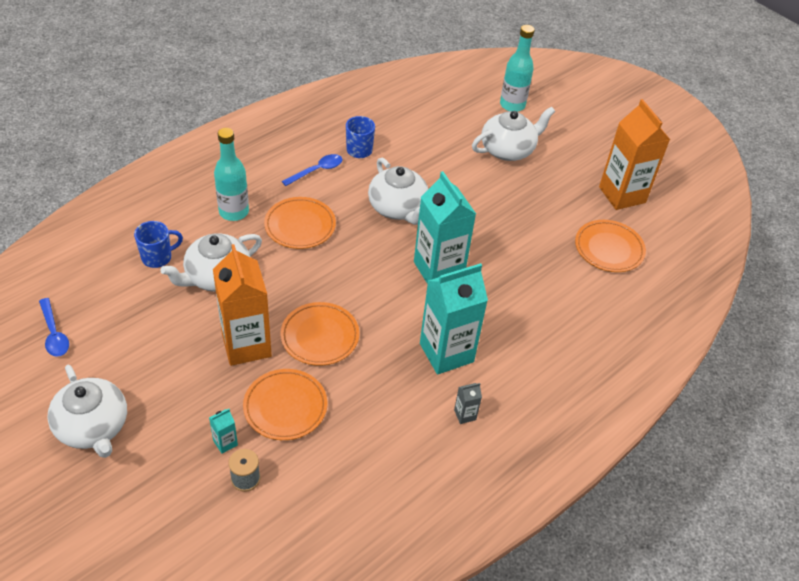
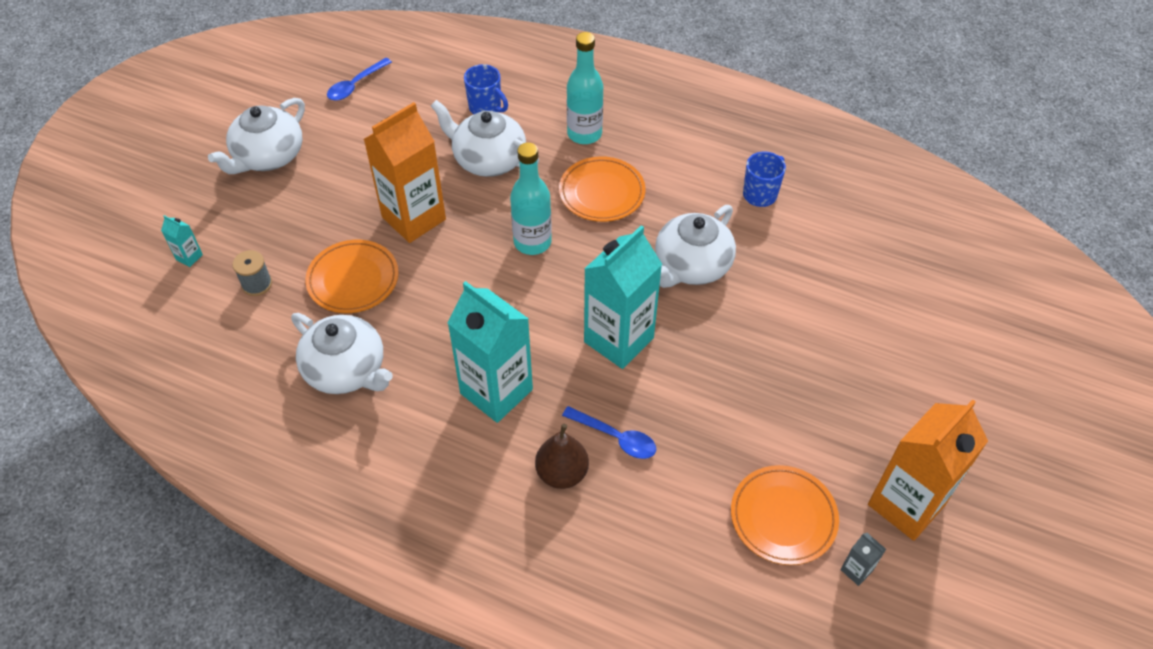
camera: 70 degrees right, 5 degrees up
turquoise carton [209,409,238,454] -> turquoise carton moved to [161,215,203,267]
orange plate [280,302,359,366] -> none
blue spoon [282,154,342,186] -> blue spoon moved to [562,406,656,459]
grey carton [454,383,482,424] -> grey carton moved to [840,533,886,586]
white teapot [472,107,555,161] -> white teapot moved to [291,313,393,394]
turquoise bottle [500,25,535,112] -> turquoise bottle moved to [510,142,552,255]
none -> brown pear [535,424,589,489]

